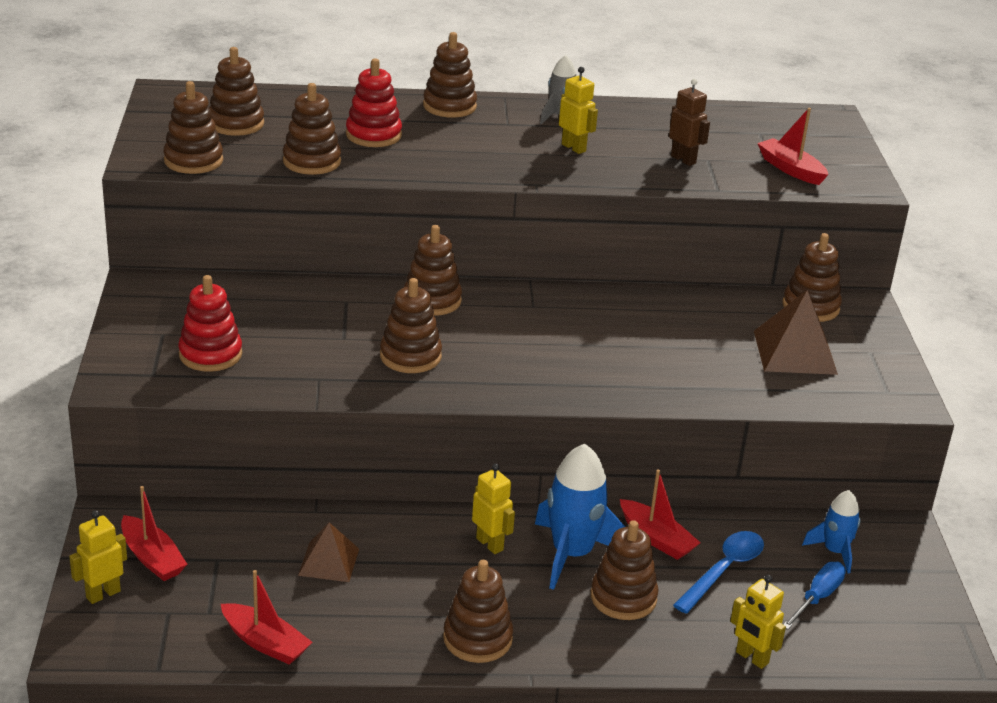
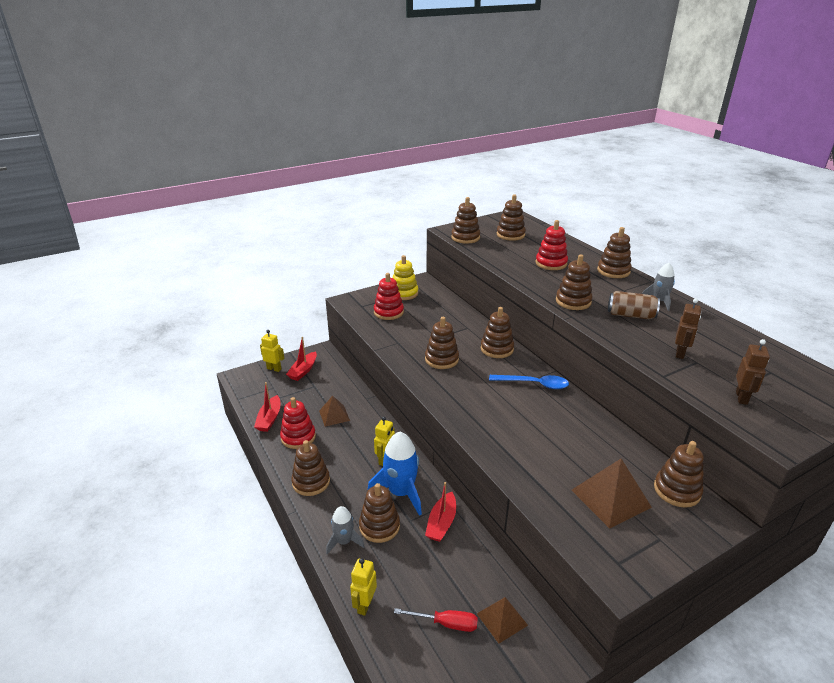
camera: 65 degrees right, 0 degrees up
brown stacking toy [283,83,341,175] -> brown stacking toy moved to [556,254,593,310]
yellow robot [559,67,598,154] -> brown can [608,291,660,319]
blue spoon [673,531,764,614] -> blue spoon moved to [489,375,569,389]
red boat [757,108,828,185] -> brown robot [736,339,770,405]
blue screwdriver [783,562,846,630] -> red screwdriver [394,608,478,632]
blue rocket [802,490,860,573] -> brown pyramid [477,597,528,643]
none -> red stacking toy [280,397,316,449]
none -> grey rocket [326,506,365,554]
none -> yellow stacking toy [393,255,418,300]

